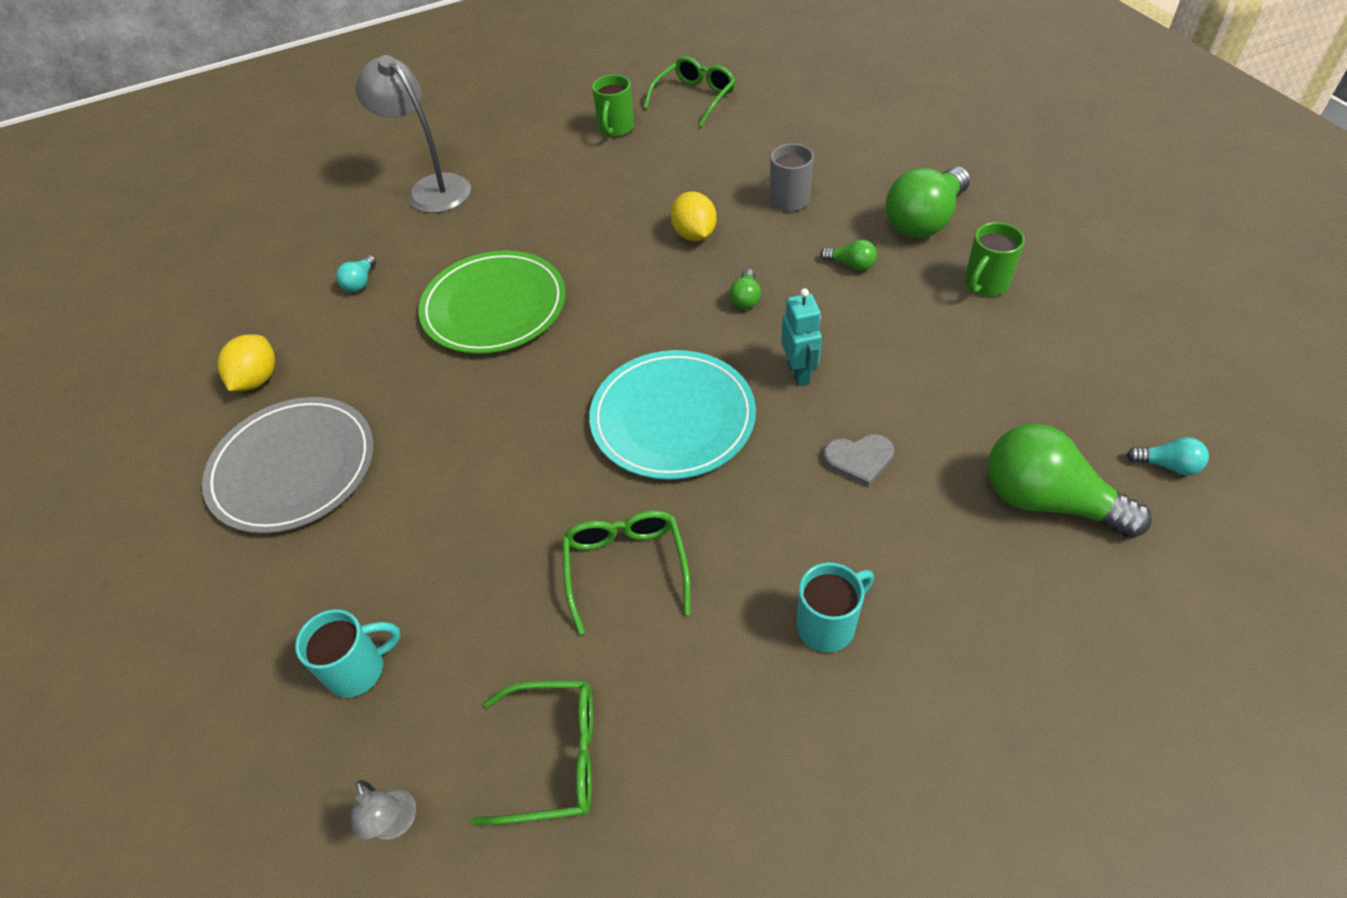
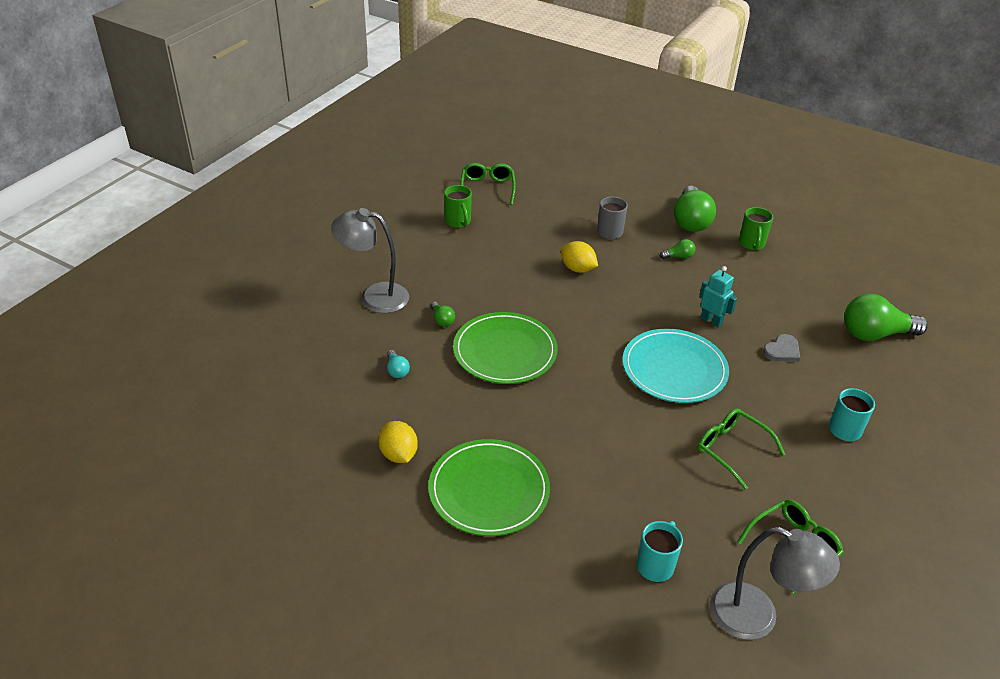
camera: 40 degrees left, 10 degrees down
grey plate [202,397,373,534] -> green plate [428,439,550,536]
grey lamp [351,780,416,840] -> grey lamp [710,527,840,640], size x2.20
green light bulb [729,269,761,309] -> green light bulb moved to [431,302,455,327]
turquoise light bulb [1127,437,1209,475] -> none

